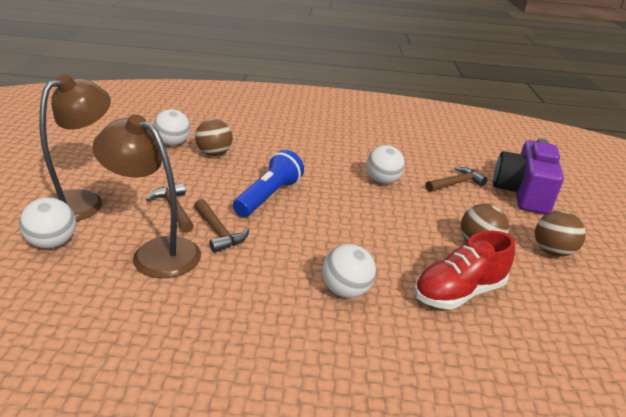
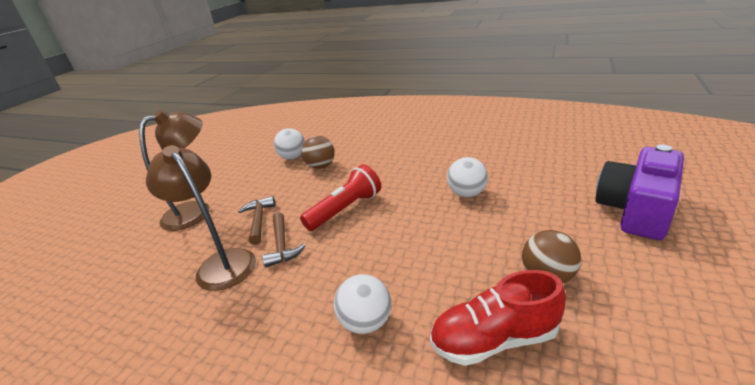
camera: 25 degrees right, 0 degrees up
white ball [19,197,76,248] -> none
blue flashlight [233,150,304,217] -> red flashlight [300,164,381,231]
brown hammer [425,167,488,192] -> none
brown ball [535,211,586,257] -> none

